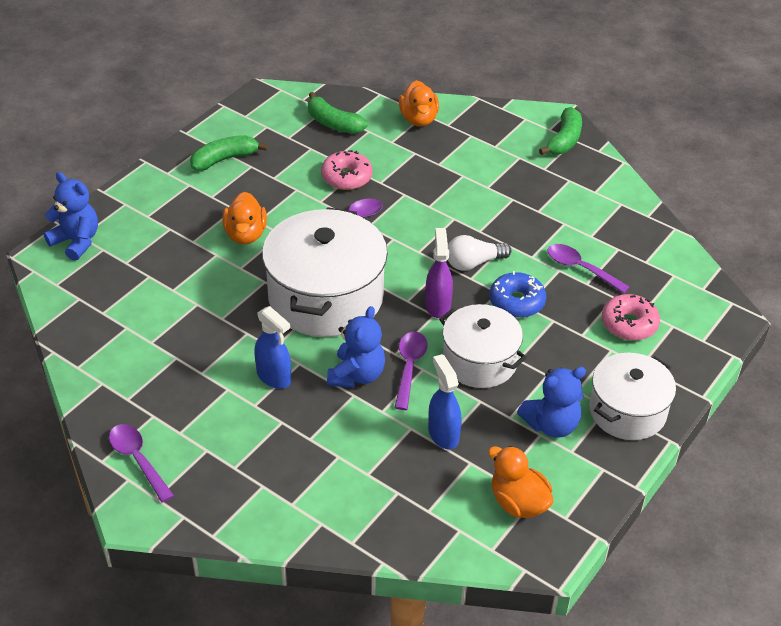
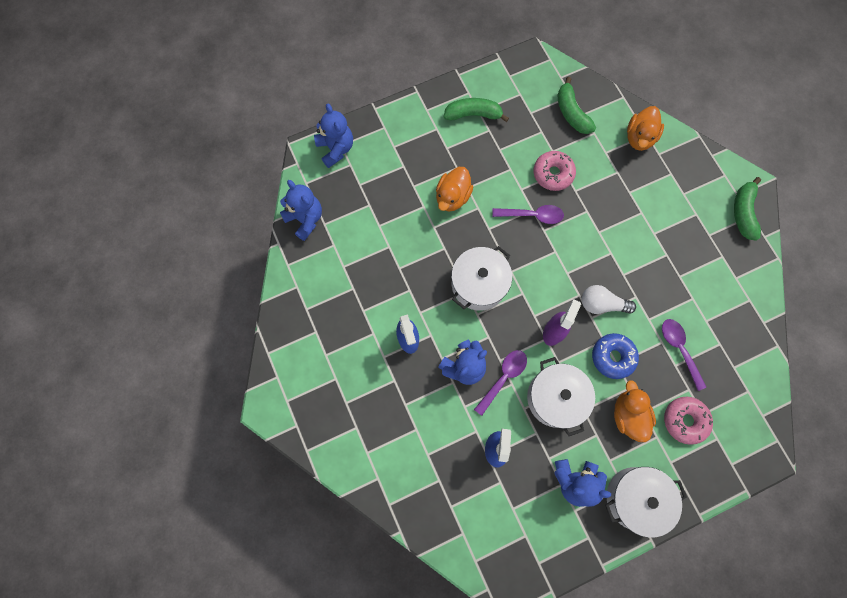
camera: 30 degrees right, 30 degrees up
purple spoon [109,424,174,503] -> none
white pot [262,207,388,337] -> white pot [451,246,512,311], size x0.62
orange duck [488,446,553,518] -> orange duck moved to [614,380,656,442]
green banana [539,107,582,155] -> green banana turned 135 degrees clockwise [734,177,761,241]
none -> blue teddy bear [280,180,322,241]

